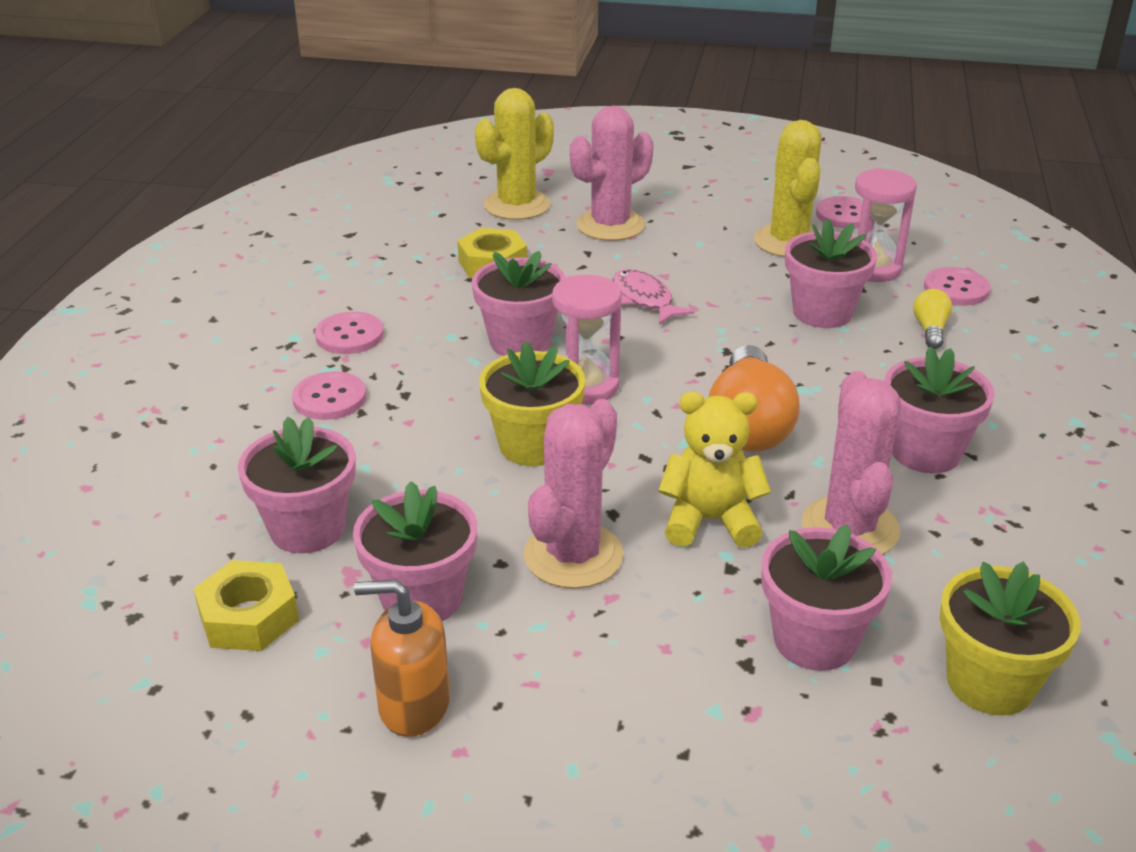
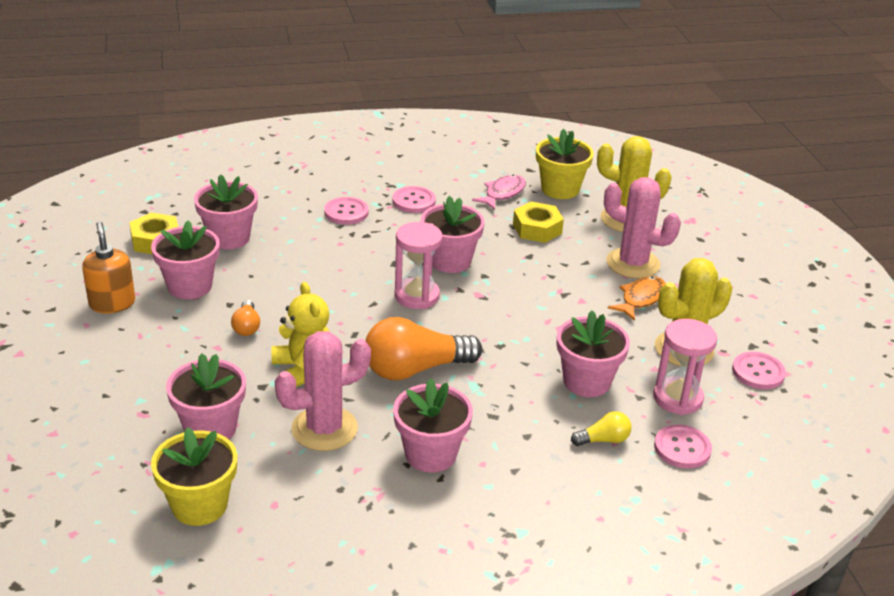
camera: 65 degrees right, 0 degrees up
yellow flower pot [479,341,585,466] -> yellow flower pot moved to [536,129,594,199]
pink cactus [524,399,623,589] -> orange light bulb [231,300,260,336]
pink fish [613,269,695,325] -> pink fish moved to [472,174,526,210]
none -> orange fish [608,276,666,321]

